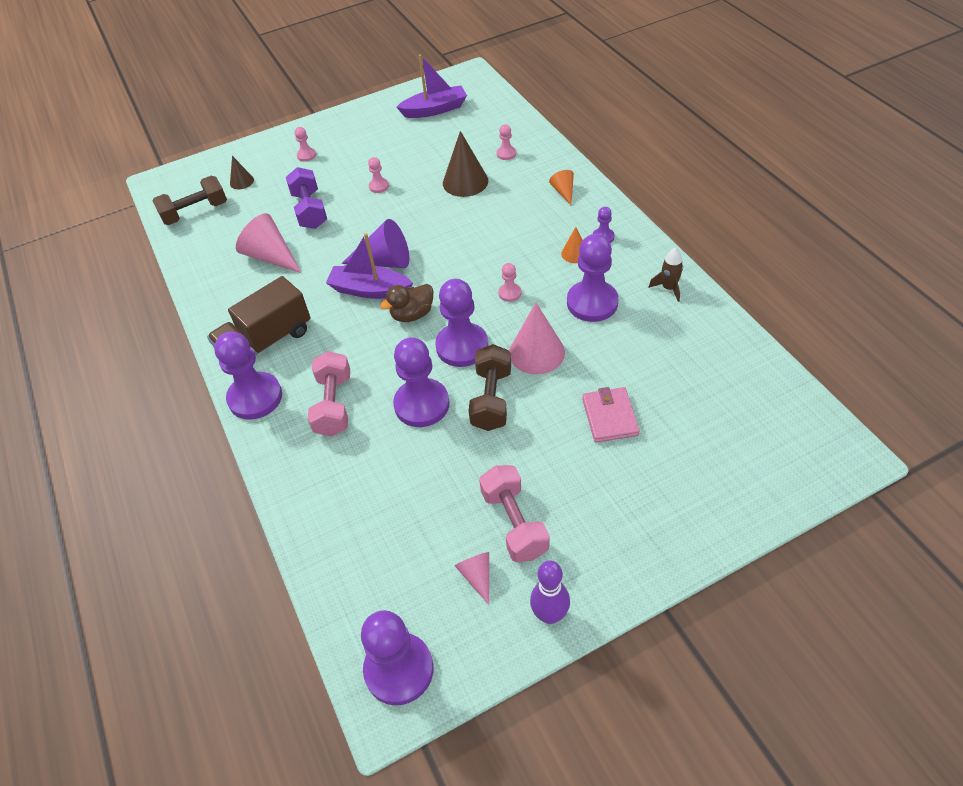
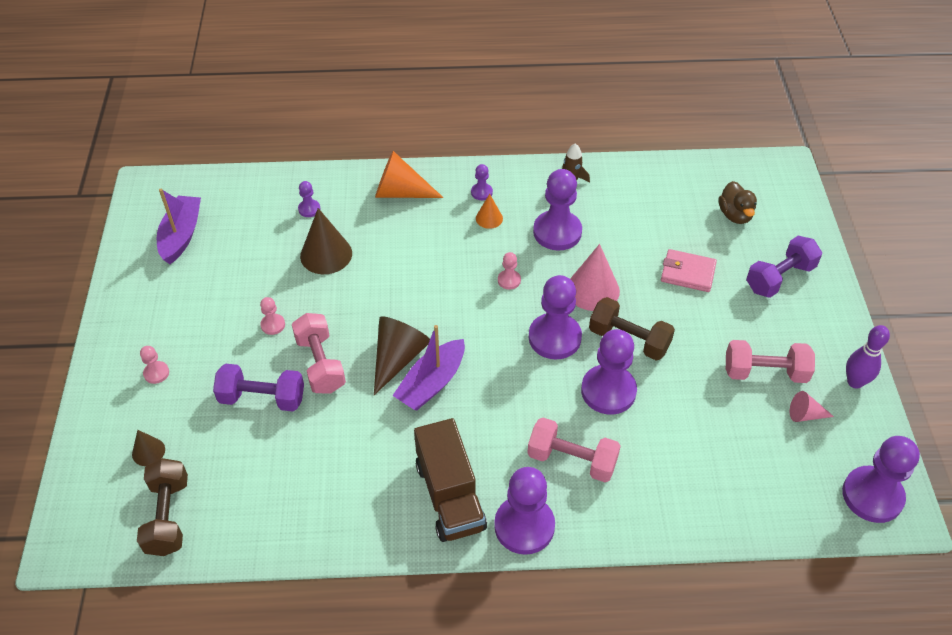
camera: 70 degrees left, 0 degrees up
pink cone [236,213,301,273] -> none
purple cone [341,219,409,268] -> brown cone [374,316,430,395]
brown duck [380,284,433,322] -> brown duck moved to [719,181,757,224]
pink pawn [497,124,516,160] -> purple pawn [298,181,321,217]
orange cone [549,170,574,205] -> orange cone [375,151,444,198], size x1.85
none -> pink dumbbell [292,313,346,394]
none -> purple dumbbell [746,236,822,298]

